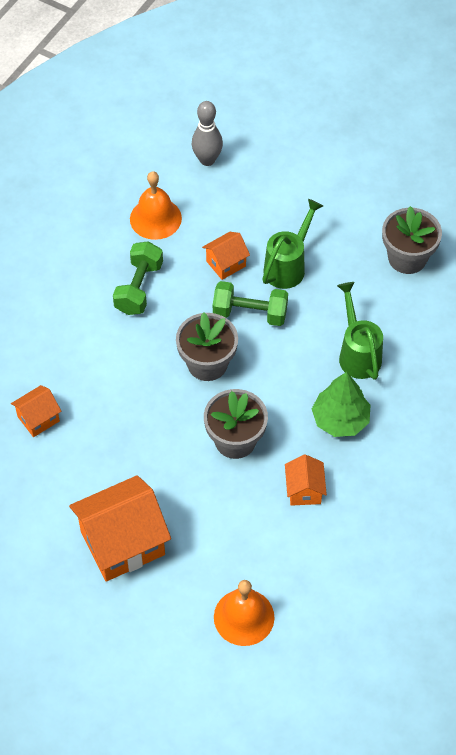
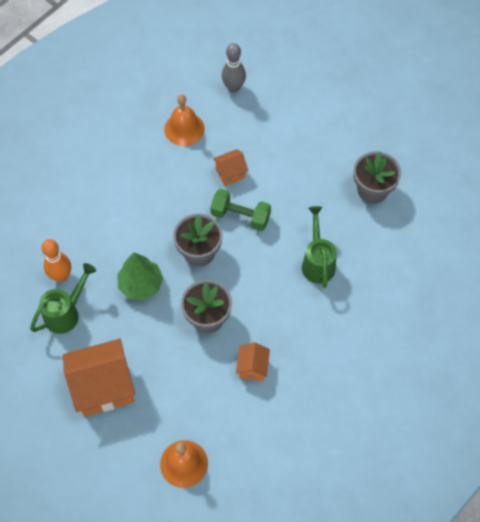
camera: 10 degrees right, 5 degrees up
orange house [11,385,61,437] -> orange bowling pin [42,239,71,282]
green dumbbell [113,241,163,315] -> none
green watering can [262,199,323,289] -> green watering can moved to [30,263,96,334]
green tree [312,372,371,437] -> green tree moved to [117,253,163,300]

